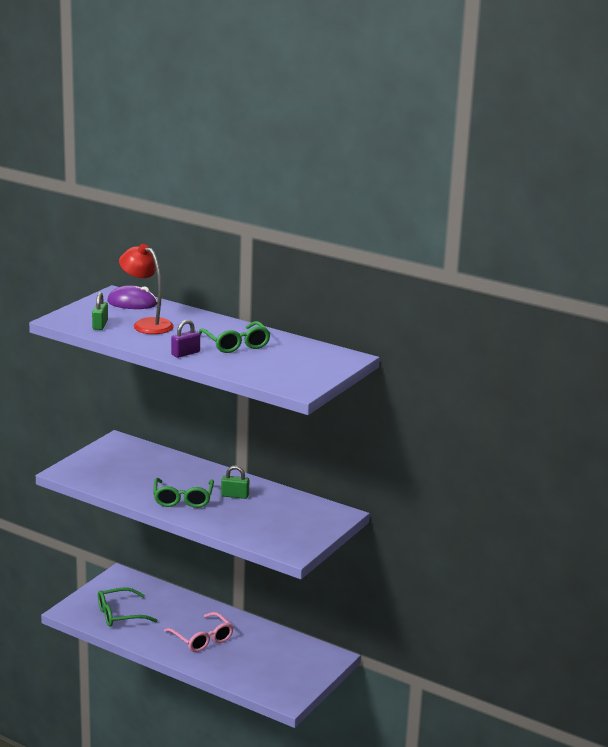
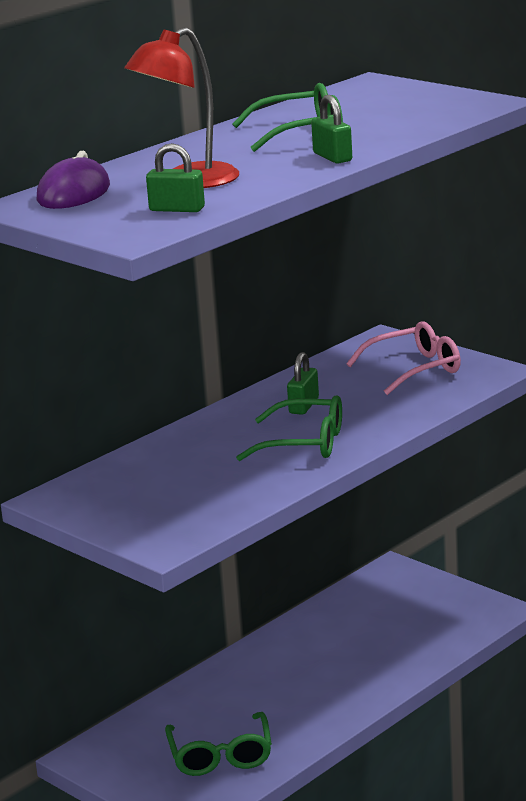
camera: 75 degrees left, 0 degrees up
pink glasses [164,612,233,652] -> pink glasses moved to [346,321,461,395]
purple padlock [171,320,200,358] -> green padlock [311,95,352,164]

